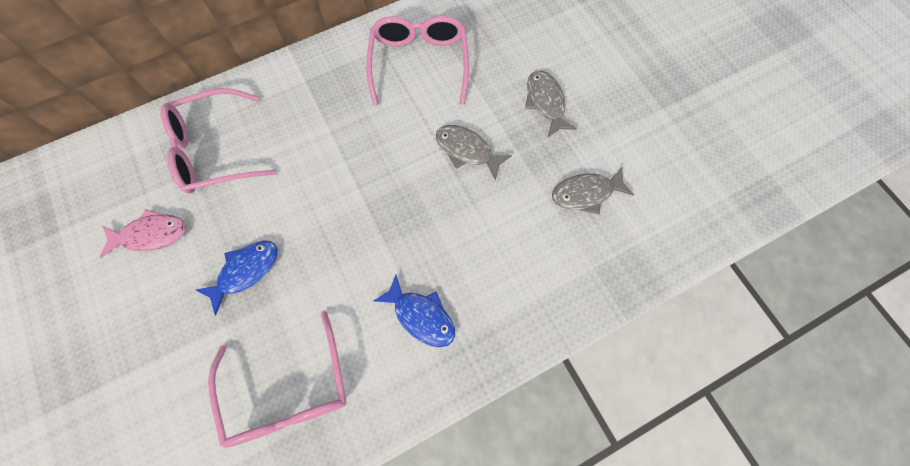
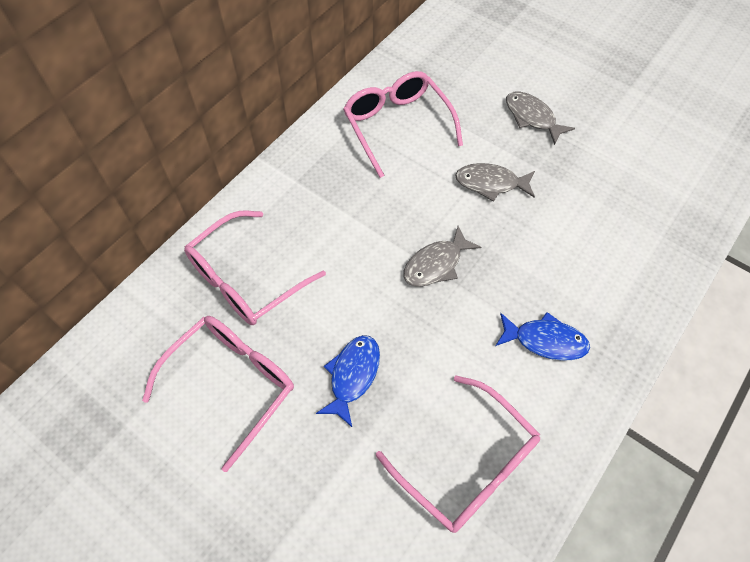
camera: 25 degrees left, 10 degrees down
pink fish [100,209,186,258] -> pink glasses [142,316,294,472]
grey fish [552,167,634,214] -> grey fish moved to [403,226,481,287]

